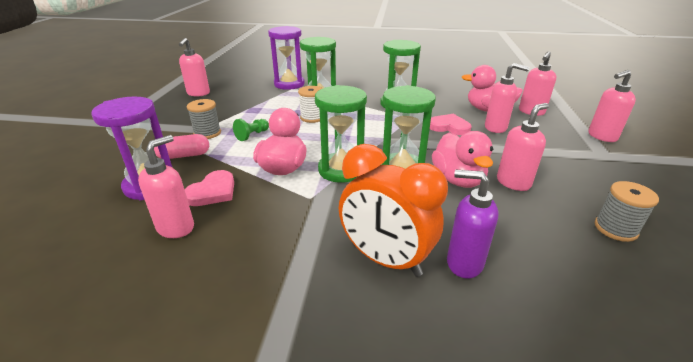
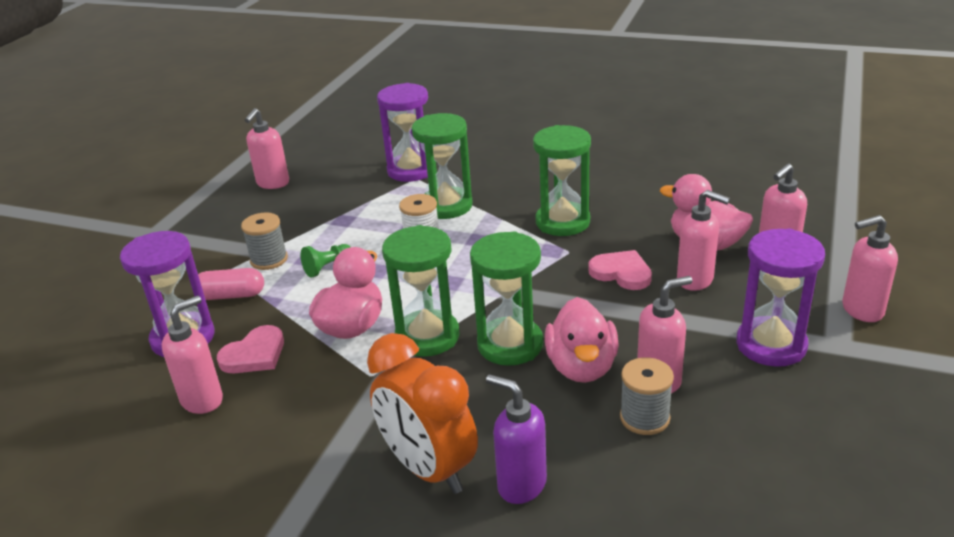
camera: 15 degrees right, 0 degrees up
grey spool [595,181,659,242] -> grey spool moved to [620,357,674,435]
none -> purple hourglass [736,228,825,367]

